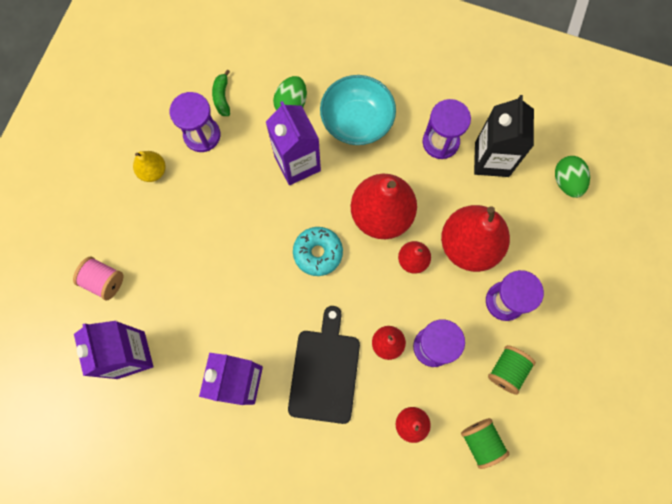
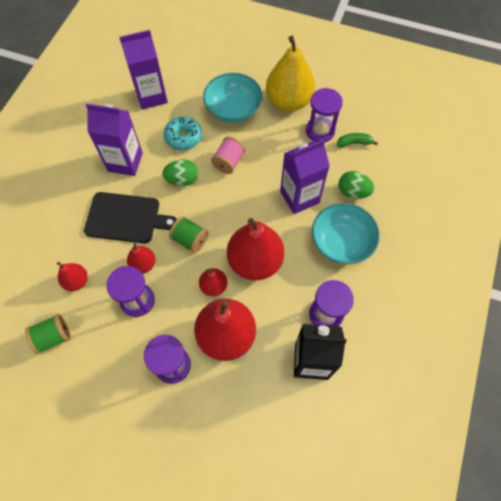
camera: 90 degrees right, 10 degrees down
pink spool [73,257,123,300] -> pink spool moved to [211,137,245,174]
yellow pear [133,151,166,182] -> yellow pear [266,36,315,111], size x2.02
turquoise donut [293,227,343,276] -> turquoise donut moved to [164,116,202,150]
green spool [488,345,536,395] -> green spool moved to [169,216,208,253]
green egg [555,156,590,198] -> green egg moved to [162,159,198,186]
none -> turquoise bowl [203,73,262,123]

